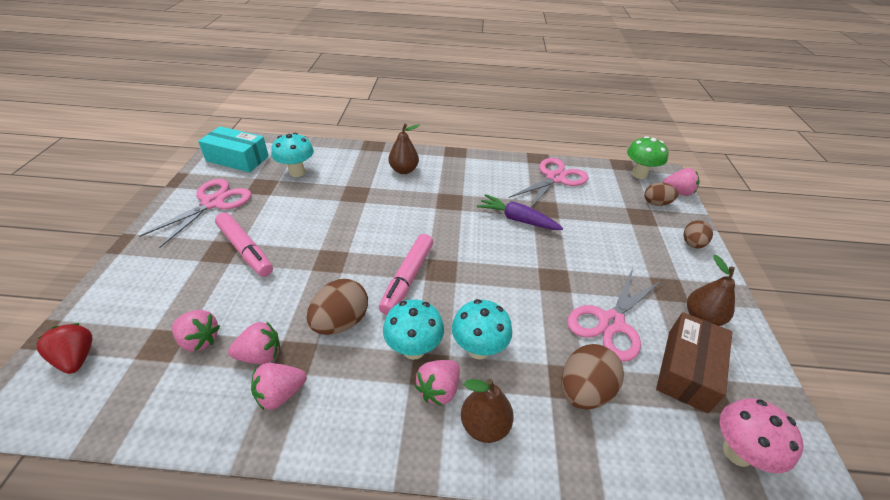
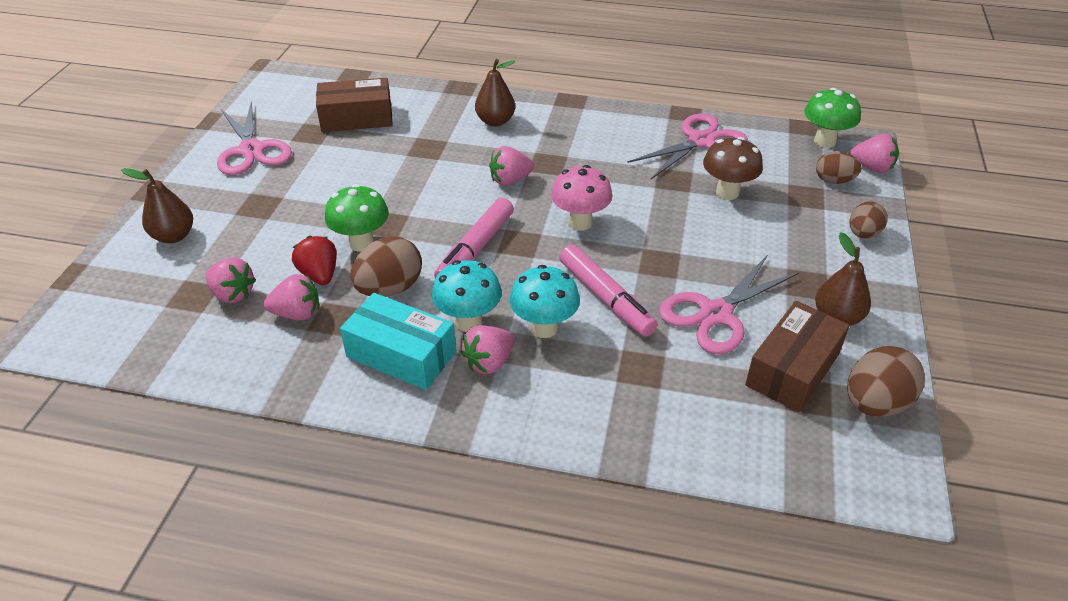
camera: 10 degrees right, 0 degrees up
red strawberry [37,323,93,374] -> red strawberry moved to [292,236,337,285]
pink scissors [139,179,251,248] -> pink scissors turned 120 degrees clockwise [217,101,292,175]
turquoise box [198,126,269,172] -> turquoise box moved to [340,293,456,390]
pink marker [215,212,273,277] -> pink marker moved to [559,244,657,337]
pink strawberry [251,363,307,410] -> pink strawberry moved to [489,146,534,186]
turquoise mushroom [271,133,314,177] -> brown box [316,78,393,132]
brown pear [461,379,514,443] -> brown pear moved to [121,168,193,243]
purple carrot [477,194,563,230] -> none
brown egg [562,344,624,410] -> brown egg moved to [848,346,925,417]
pink mushroom [720,398,804,473] -> pink mushroom moved to [551,165,613,231]
none -> green mushroom [325,184,389,252]
none -> brown mushroom [703,137,763,200]

